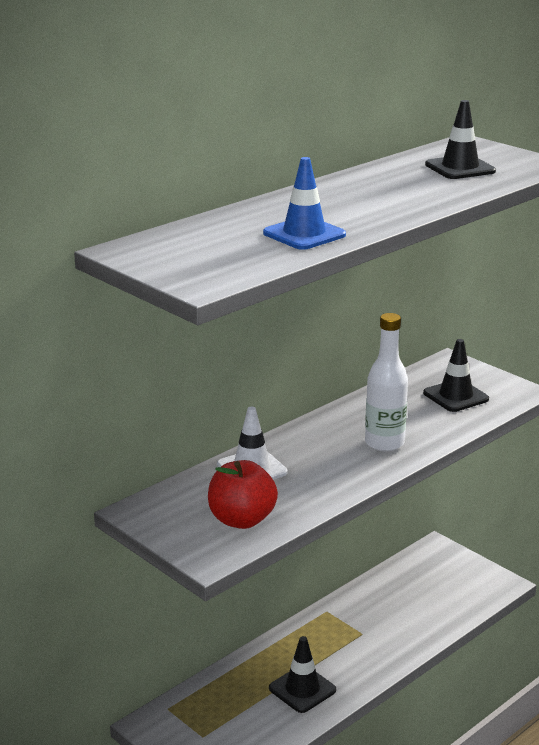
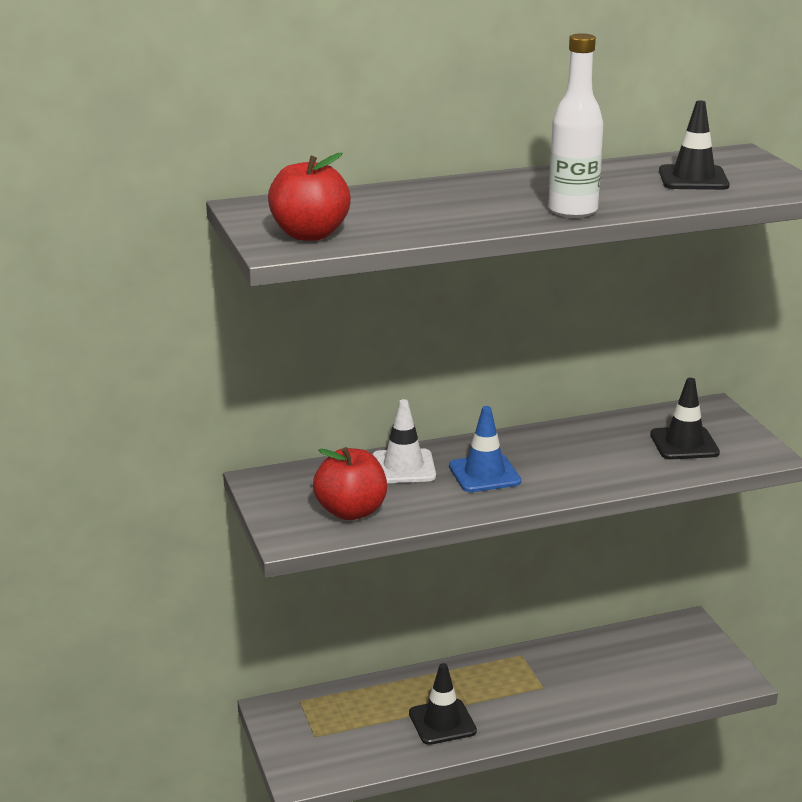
camera: 25 degrees right, 0 degrees up
blue traffic cone [263,157,346,250] -> blue traffic cone moved to [449,406,521,492]
white bottle [365,313,408,452] -> white bottle moved to [548,33,603,218]
none -> red apple [268,153,351,241]

